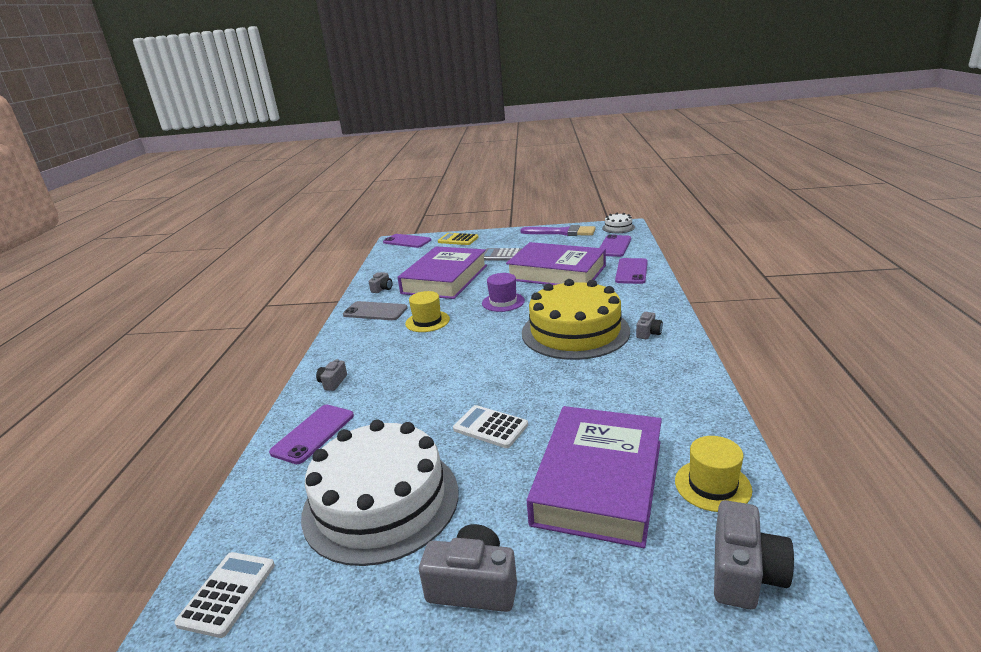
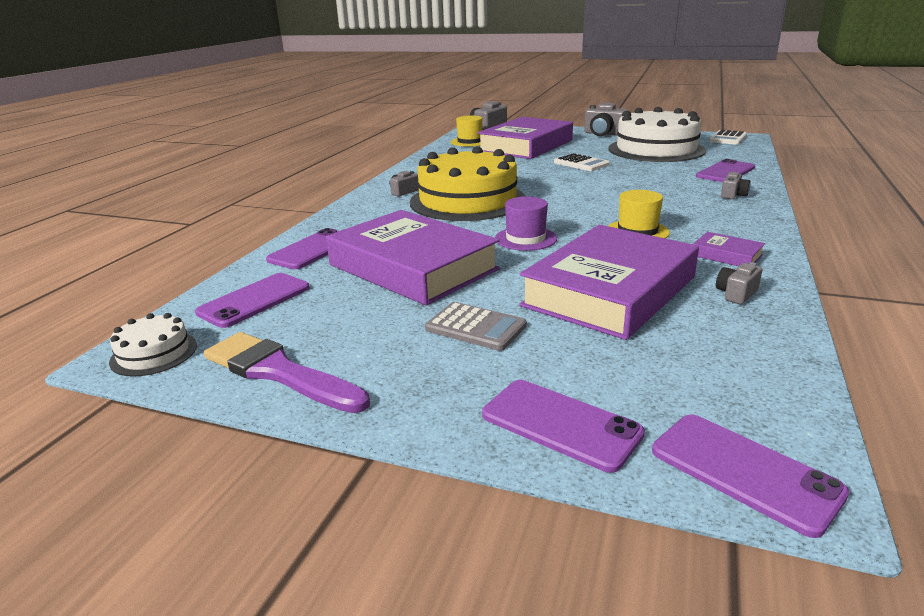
camera: 165 degrees left, 0 degrees up
grey phone [343,301,407,320] -> purple book [693,232,765,266]
yellow calculator [438,233,479,245] -> purple phone [482,380,645,473]

